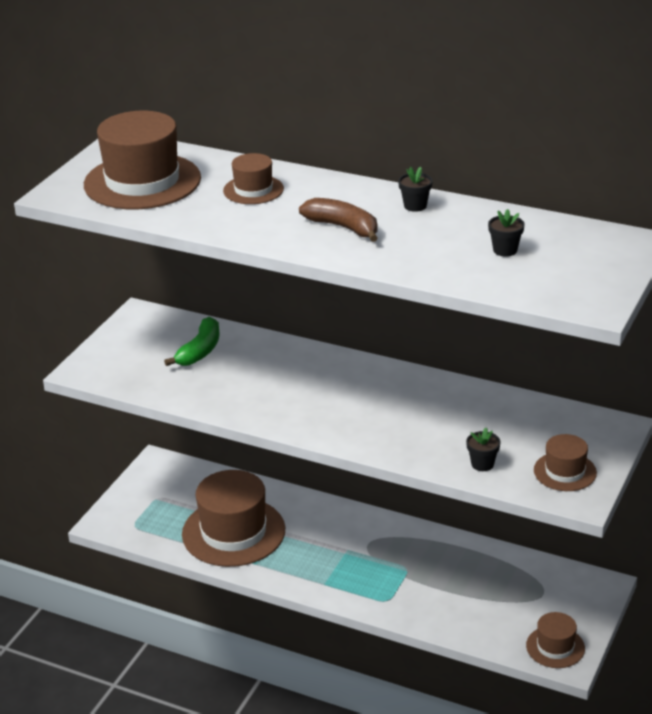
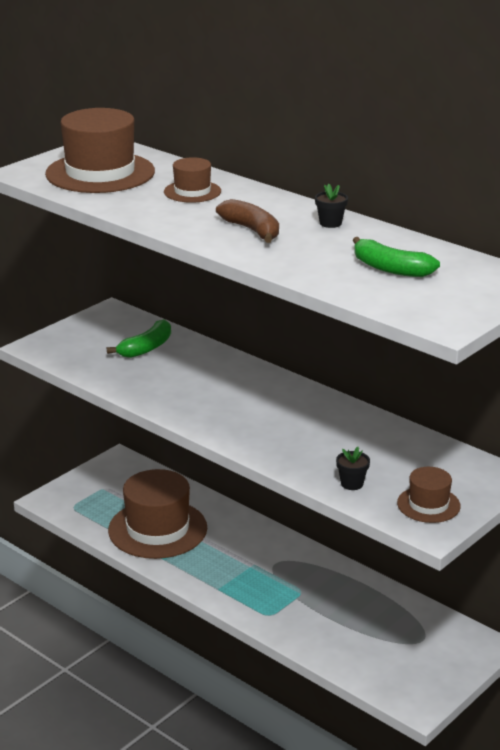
camera: 15 degrees right, 5 degrees down
black flower pot [488,209,524,257] -> green banana [353,237,440,277]
brown hat [526,612,585,668] -> none

